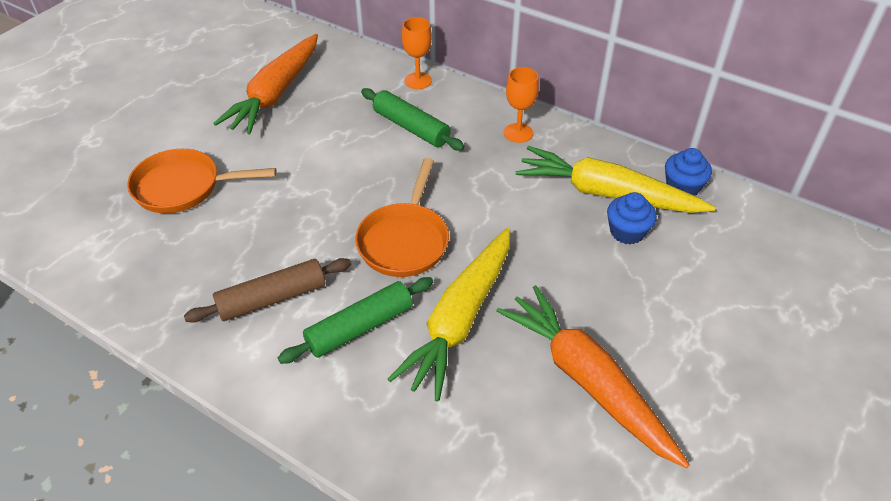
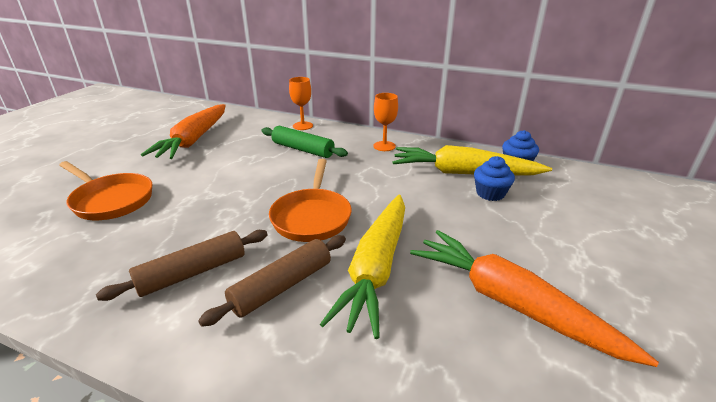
camera: 10 degrees left, 15 degrees down
orange pan [127,149,276,213] -> orange pan turned 135 degrees counterclockwise [59,161,153,220]
green rolling pin [278,277,433,364] -> brown rolling pin [198,235,346,327]

